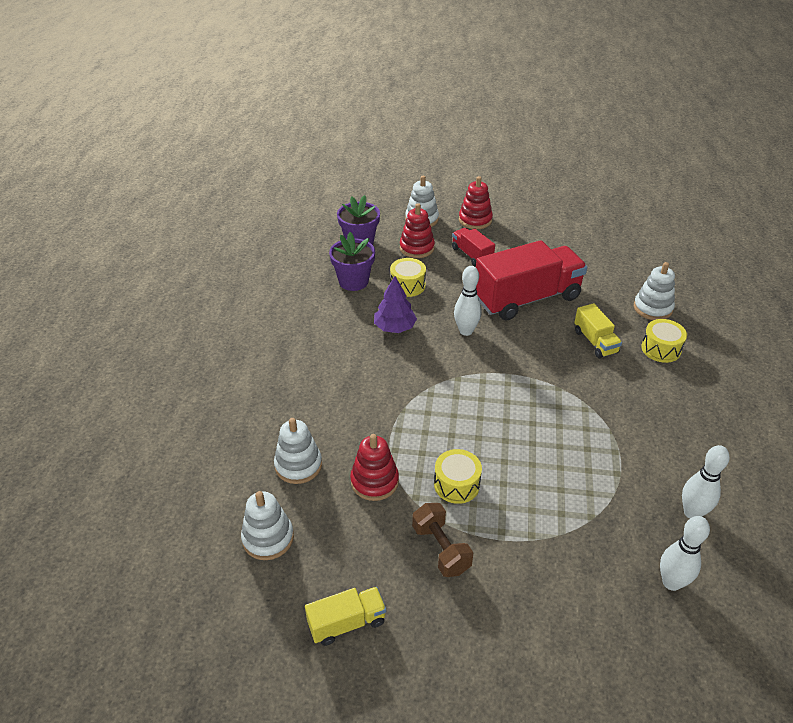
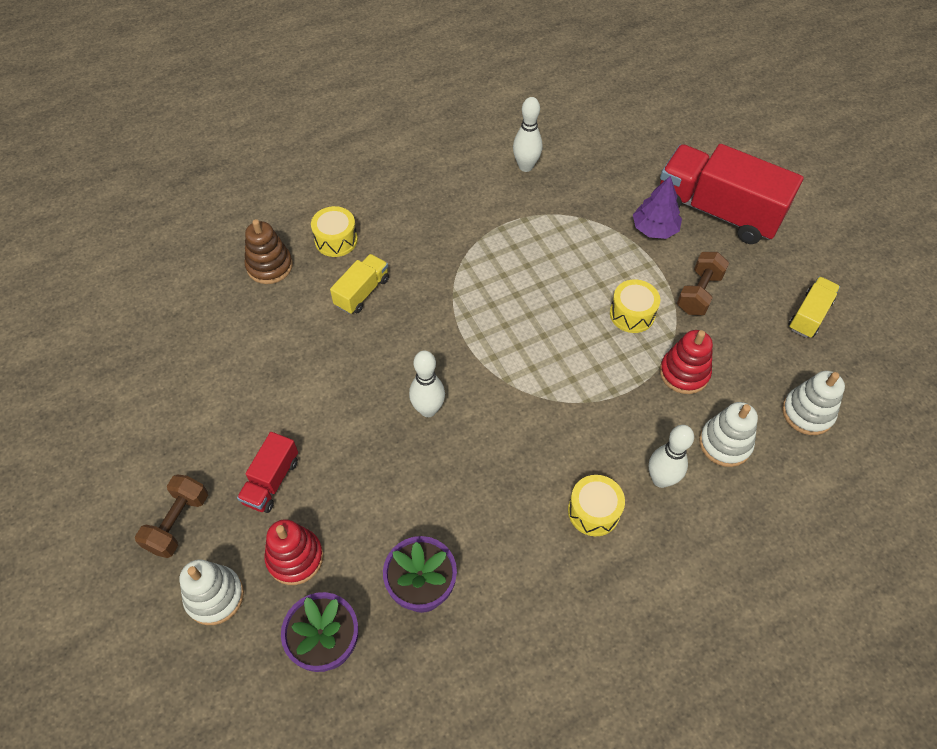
camera: 125 degrees left, 15 degrees up
yellow truck [305,587,386,646] -> yellow truck turned 90 degrees clockwise [788,277,840,338]
purple tree [374,276,417,333] -> purple tree moved to [633,176,682,239]
yellow drum [390,258,426,297] -> yellow drum moved to [568,475,625,536]
red stacking toy [459,176,493,229] -> brown dumbbell [135,474,208,558]
red truck [476,240,587,320] -> red truck moved to [660,144,804,244]
white stacking toy [634,262,675,320] -> brown stacking toy [245,219,293,284]
white bowling pin [660,516,710,591] -> white bowling pin moved to [649,425,694,488]

